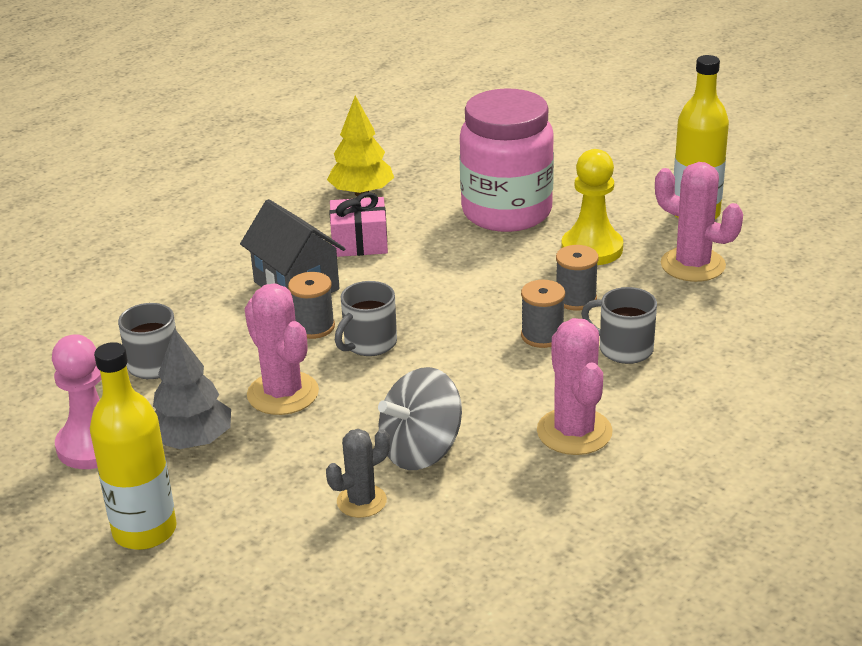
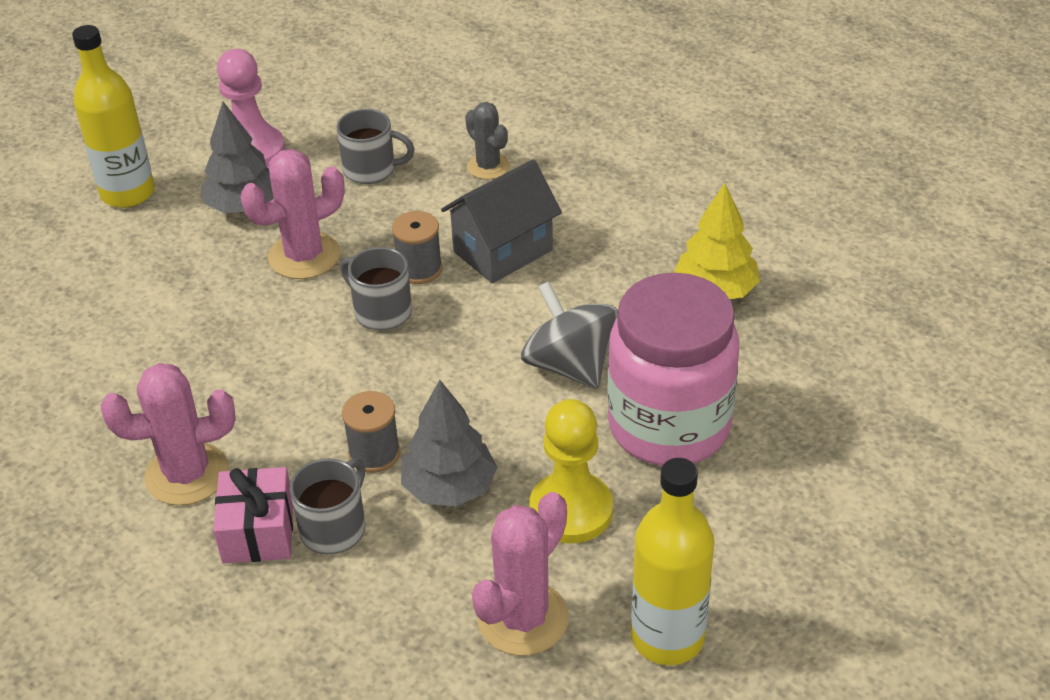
camera: 90 degrees right, 10 degrees up
grey cactus [326,429,390,518] -> grey cactus moved to [465,102,510,179]
pink gift [329,192,388,257] -> pink gift moved to [213,467,293,564]
grey spinning top [378,367,462,470] -> grey spinning top moved to [521,281,618,389]
grey spool [556,245,599,311] -> grey tree [401,380,497,507]

